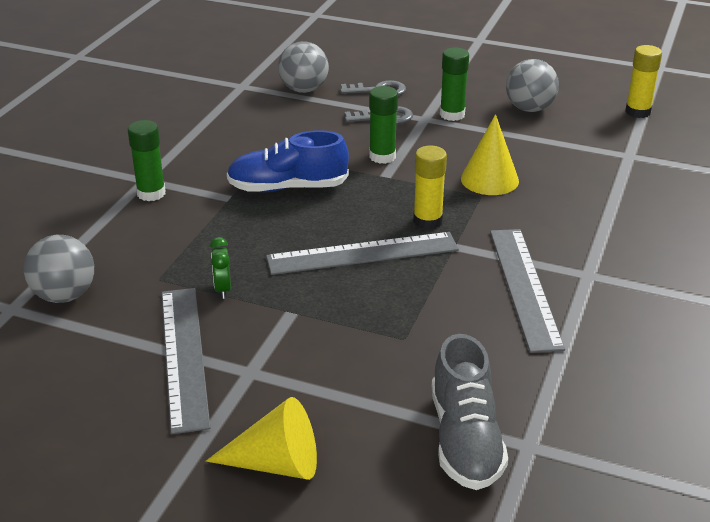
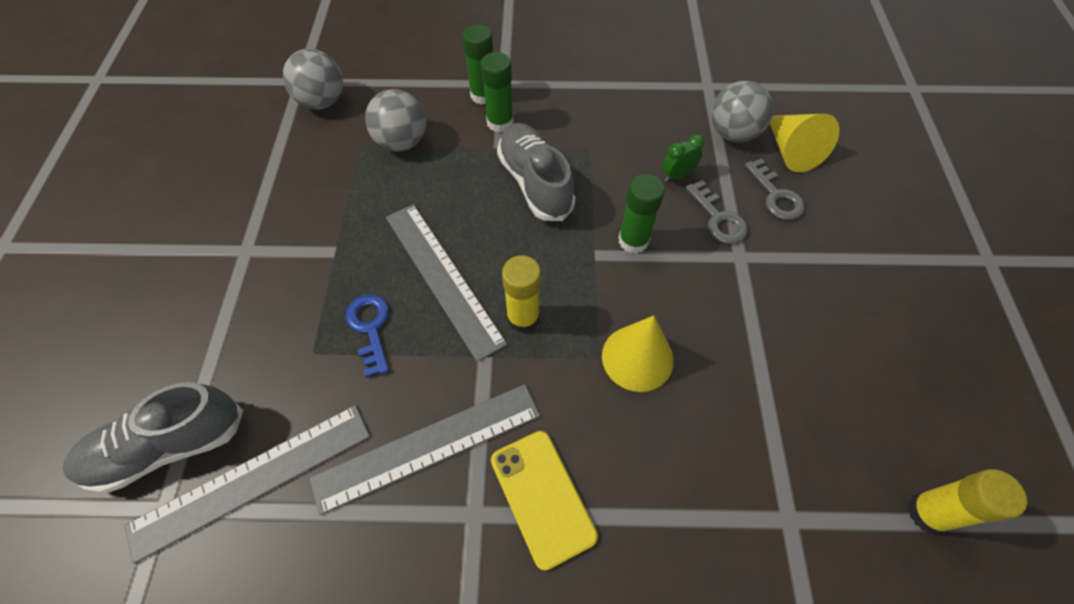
camera: 70 degrees right, 25 degrees up
grey ruler [162,288,210,434] -> grey ruler moved to [124,405,370,564]
yellow cone [206,397,317,480] -> yellow cone moved to [770,114,839,172]
green clock [210,237,231,299] -> green clock moved to [662,135,704,182]
blue shoe [227,130,349,192] -> grey shoe [497,123,575,221]
green glue stick [440,47,469,121] -> green glue stick moved to [480,52,514,133]
grey ball [506,59,559,112] -> grey ball moved to [365,89,426,152]
none -> blue key [345,294,389,377]
none -> yellow phone [491,431,598,571]

